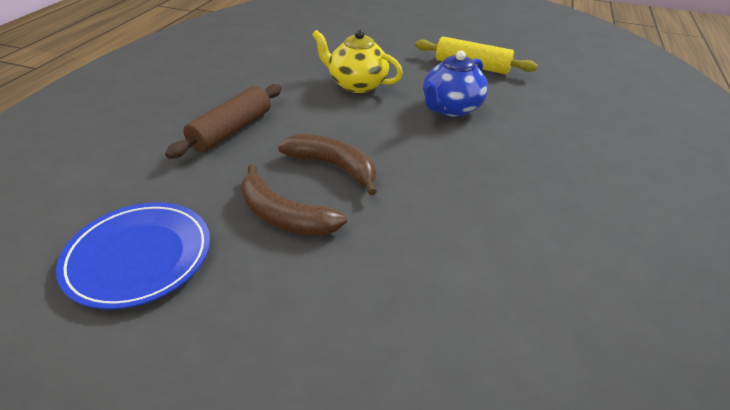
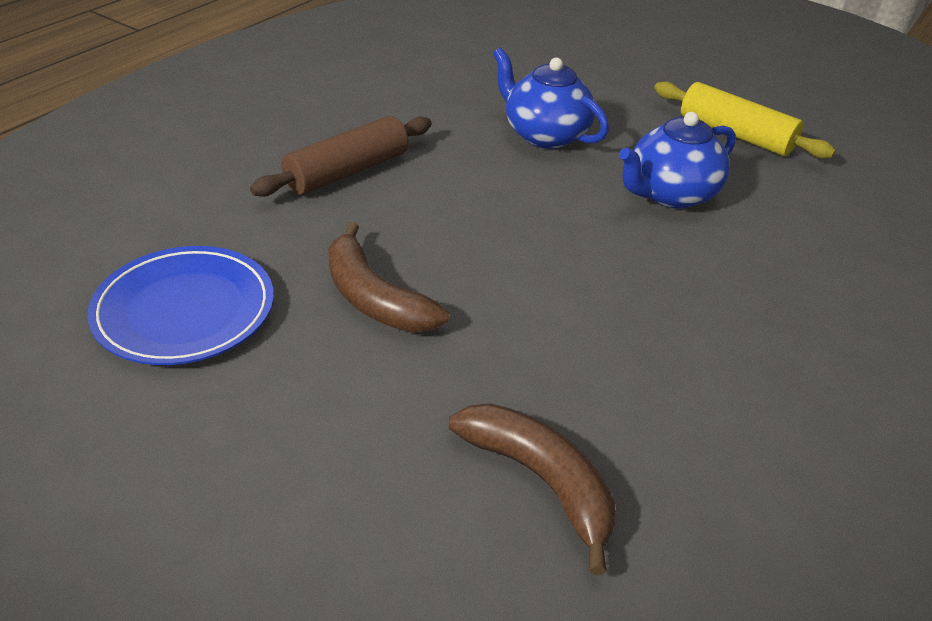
camera: 15 degrees right, 0 degrees up
brown banana [278,134,377,195] -> brown banana moved to [449,404,615,575]
yellow teapot [312,30,403,93] -> blue teapot [493,47,609,149]

